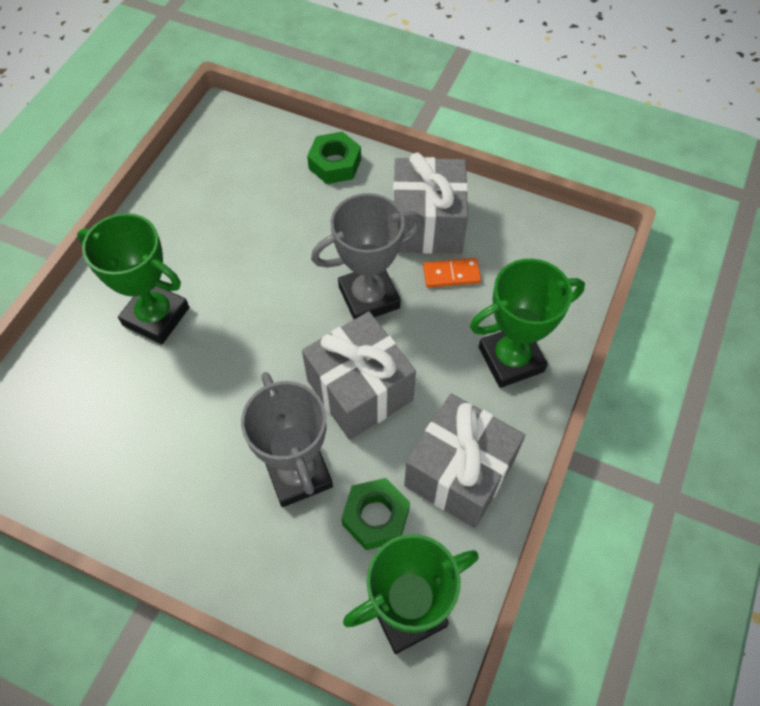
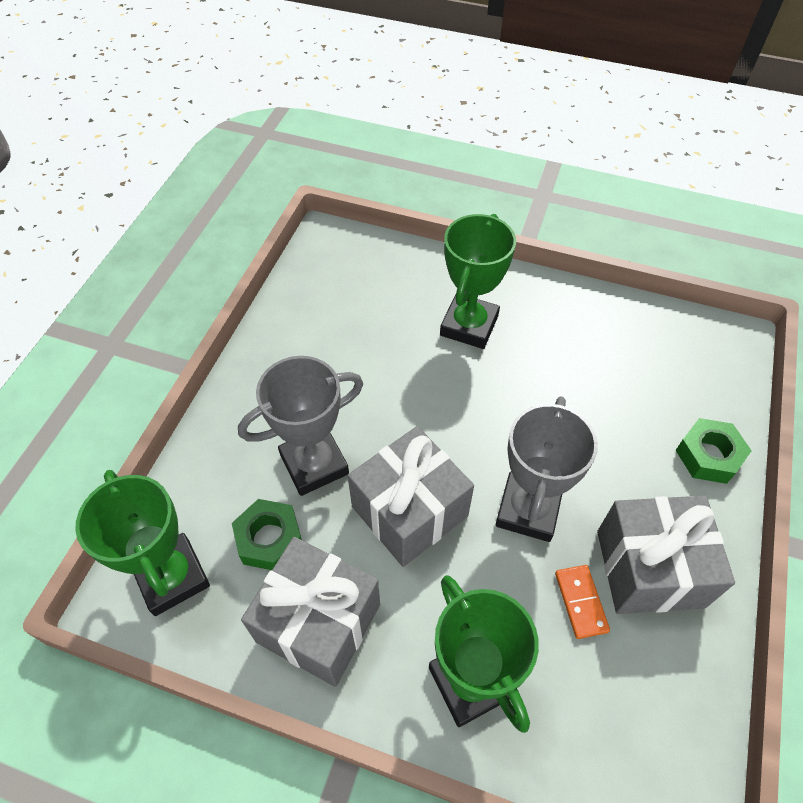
camera: 85 degrees right, 5 degrees down
grey trophy [311,193,423,319] -> grey trophy turned 45 degrees clockwise [496,396,598,542]

